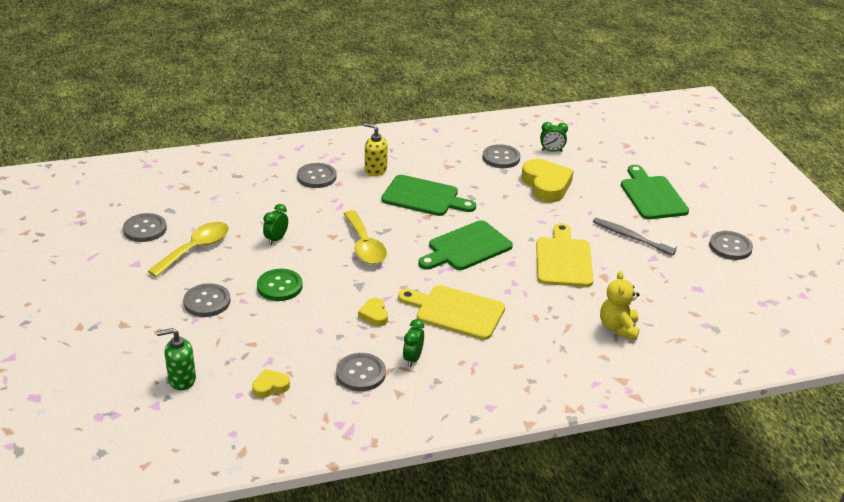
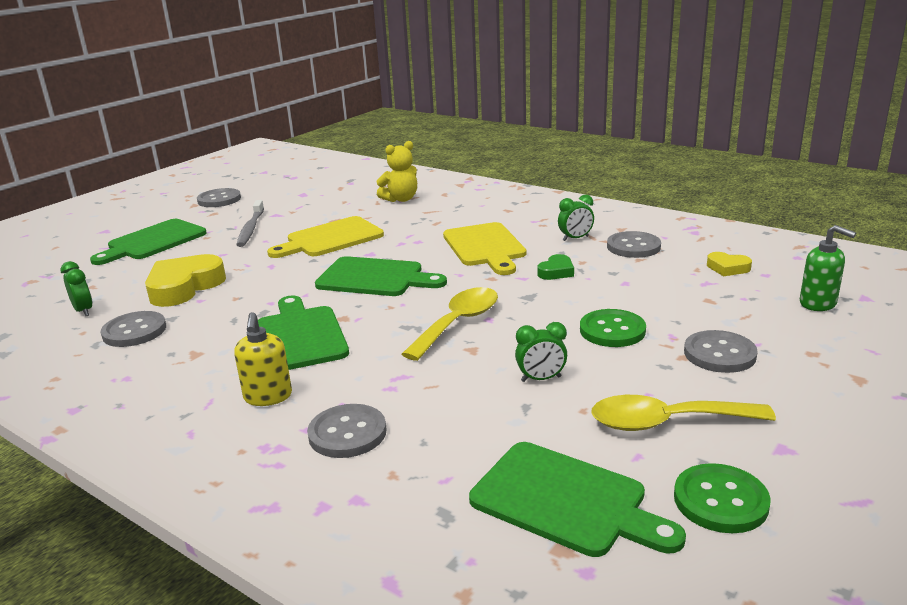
camera: 125 degrees left, 10 degrees down
grey button [123,213,167,242] -> green button [674,463,771,533]
yellow heart [358,298,388,326] -> green heart [537,254,574,280]
none -> green cutting board [469,442,686,557]

